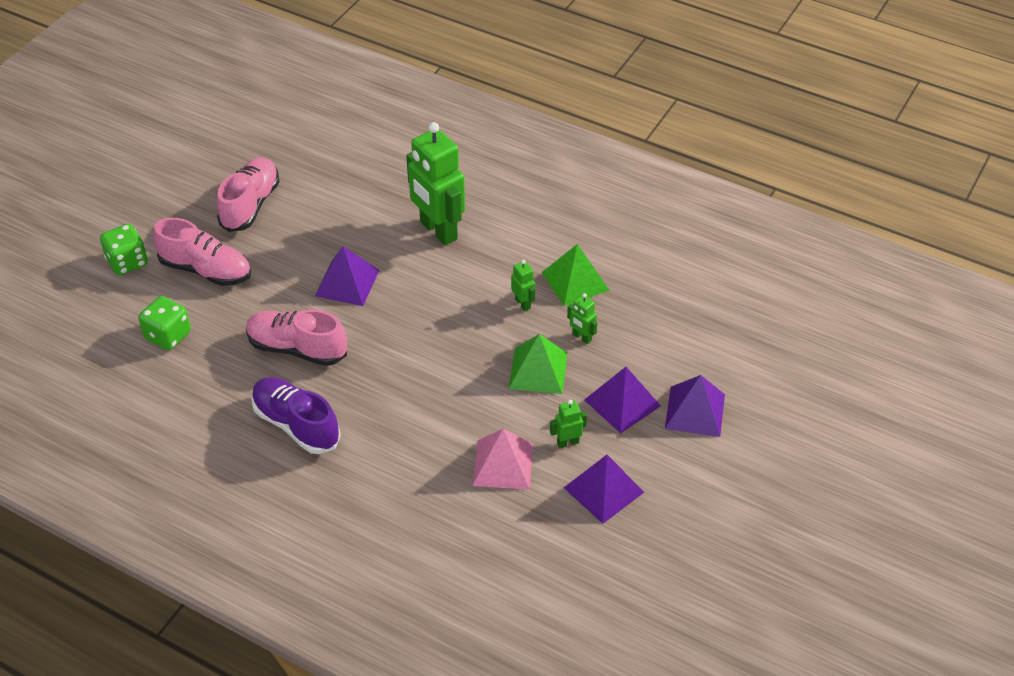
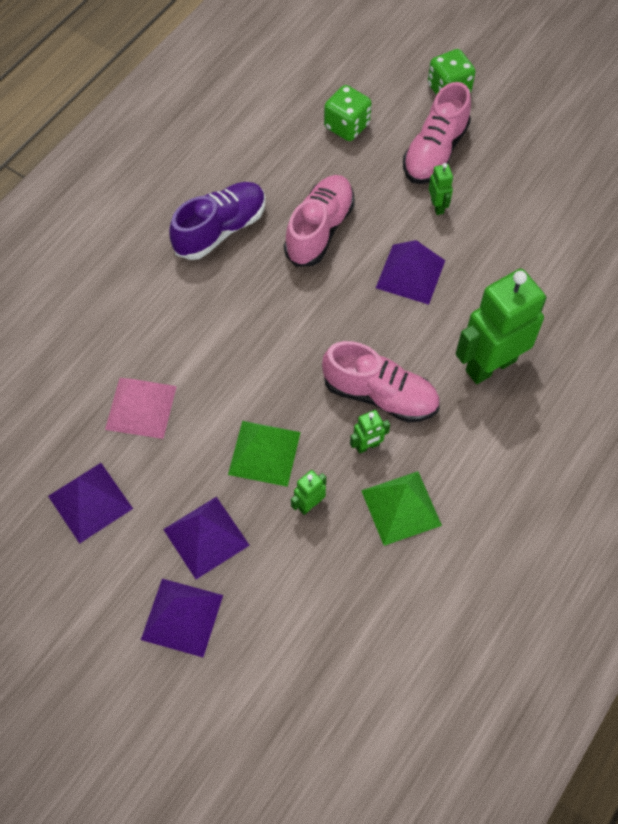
camera: 95 degrees right, 15 degrees up
pink shoe [217,157,280,232] -> pink shoe moved to [322,341,439,423]
green robot [550,400,587,448] -> green robot moved to [429,163,453,215]

